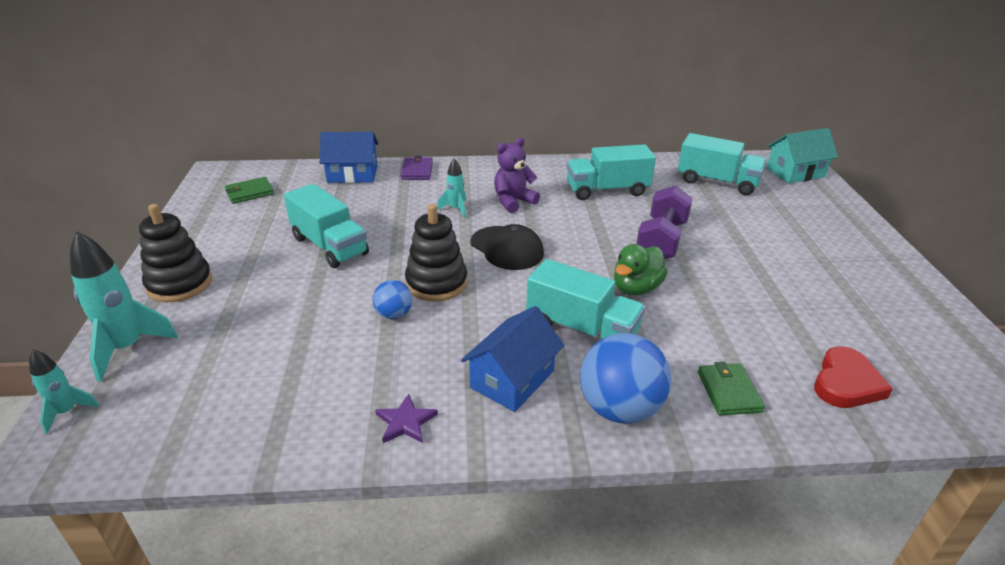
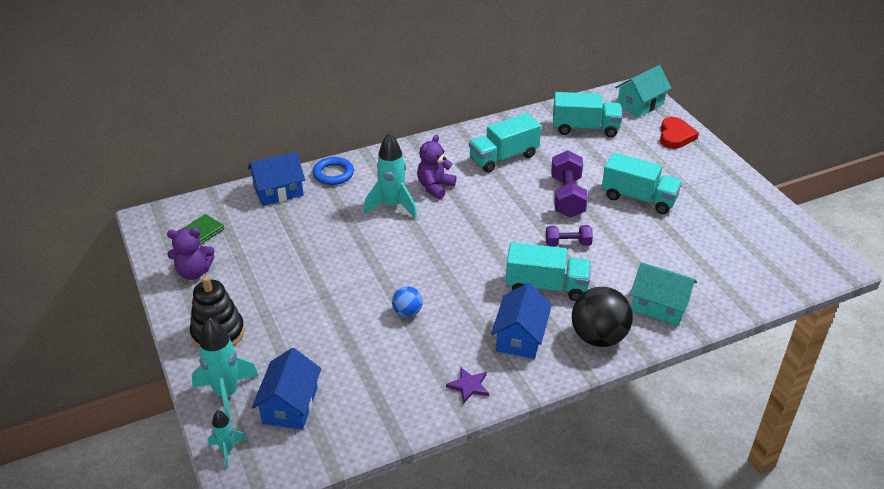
camera: 20 degrees left, 5 degrees up
turquoise truck [284,184,369,268] -> turquoise truck moved to [602,152,682,214]
purple wallet [400,156,433,180] -> blue ring [312,157,354,185]
black stacking toy [405,204,467,302] -> none
turquoise rocket [437,158,466,218] -> turquoise rocket [364,132,417,218], size x1.83
black cap [470,224,544,270] -> none
blue ball [580,333,671,424] -> black ball [572,287,633,347]
green duck [614,244,668,295] -> purple dumbbell [546,225,593,247]
green wallet [698,362,765,415] -> turquoise house [630,262,697,326]
red heart [814,346,893,408] -> red heart moved to [660,117,699,149]
none -> purple teddy bear [167,228,215,280]
none -> blue house [252,348,321,430]

